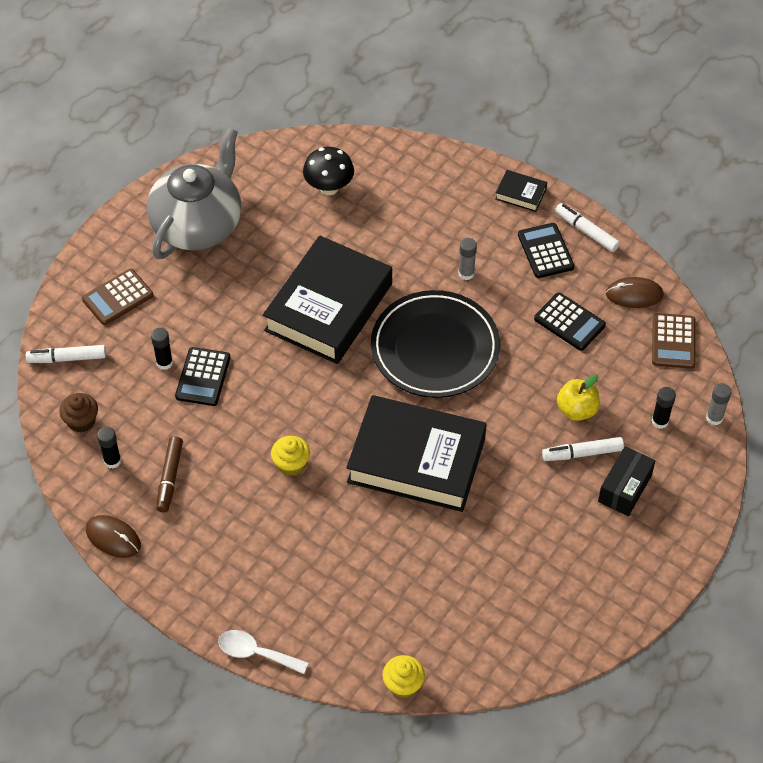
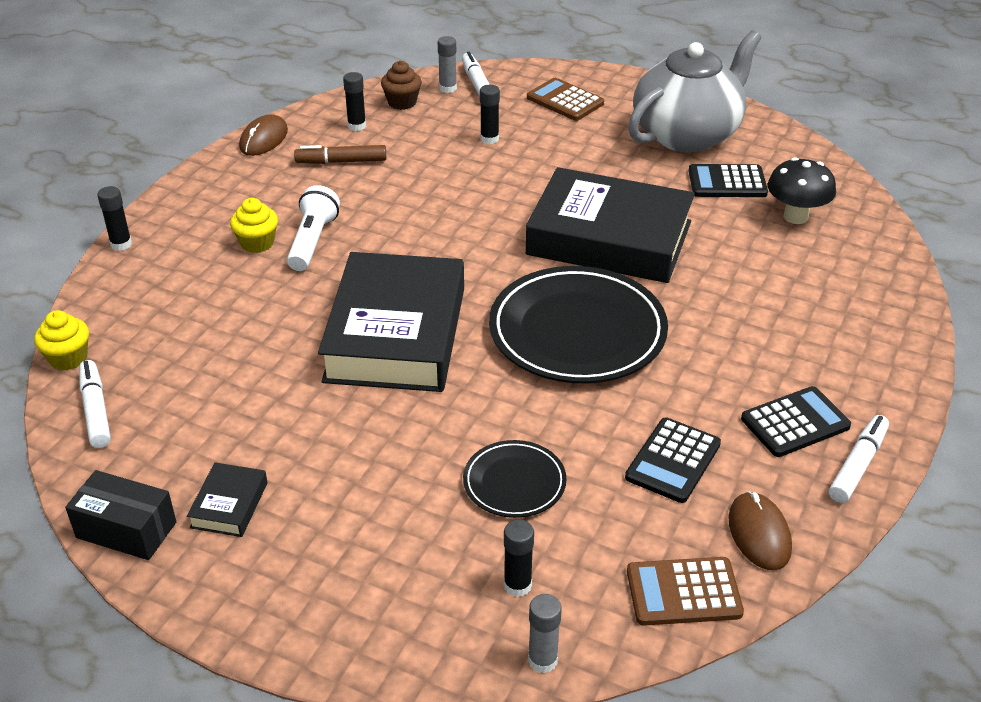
camera: 80 degrees right, 15 degrees down
grey teapot [147,128,241,259] -> grey teapot turned 60 degrees counterclockwise [628,30,761,152]
black calculator [175,347,231,406] -> black calculator moved to [689,164,768,197]
white spoon [218,630,308,674] -> black glue stick [97,186,132,251]
yellow cupcake [271,436,310,476] -> yellow cupcake moved to [230,198,278,253]
grey glue stick [458,238,477,280] -> grey glue stick moved to [438,36,457,93]
black book [495,170,547,212] -> black book moved to [187,462,268,537]
white marker [542,437,624,461] -> white marker moved to [79,360,111,448]
yellow apple [557,374,600,421] -> black plate [463,440,567,518]
black box [598,446,655,516] -> black box moved to [65,470,176,560]
none -> white flashlight [287,185,340,271]

